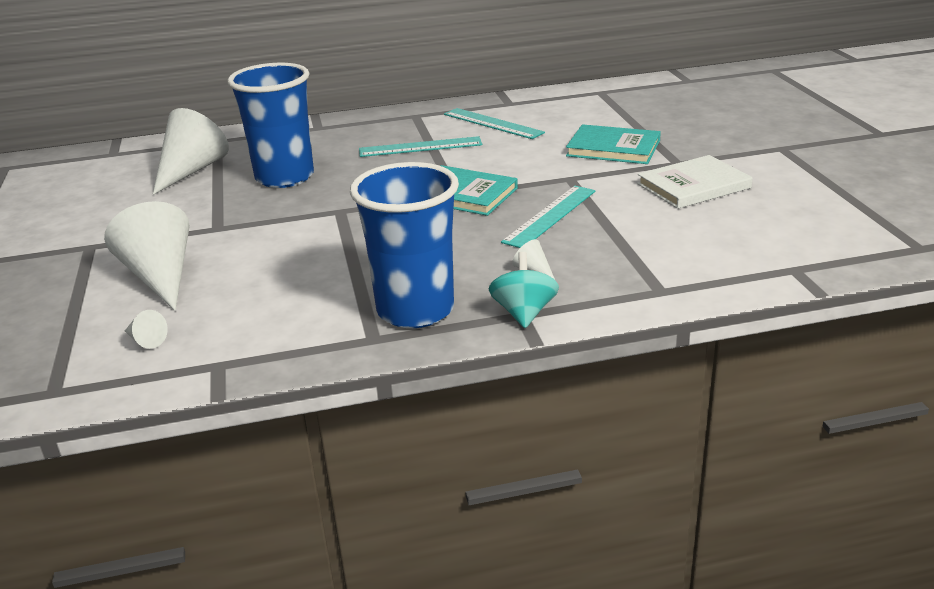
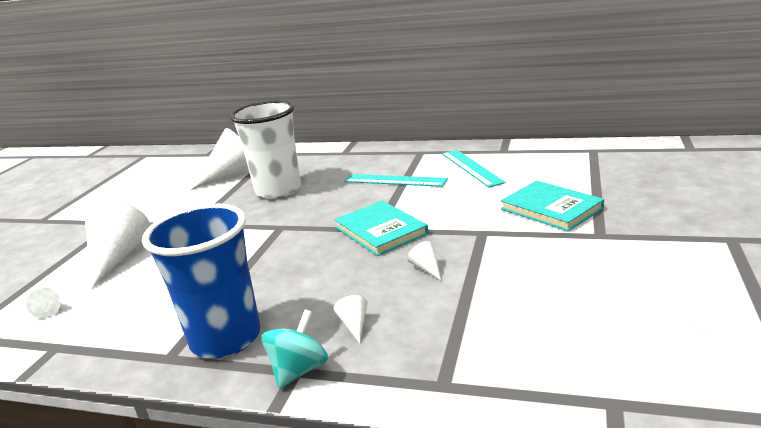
camera: 30 degrees right, 5 degrees down
blue cup [227,63,314,188] -> white cup [230,101,301,199]
turquoise ruler [501,186,596,248] -> white cone [407,241,441,280]
white book [637,155,753,209] -> none

